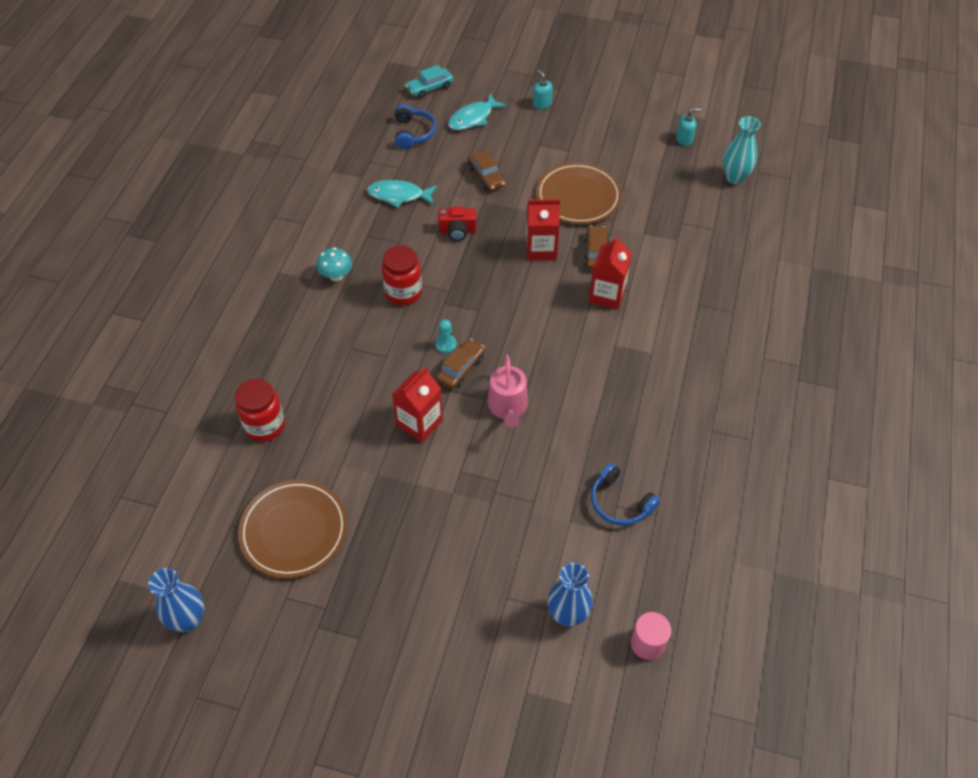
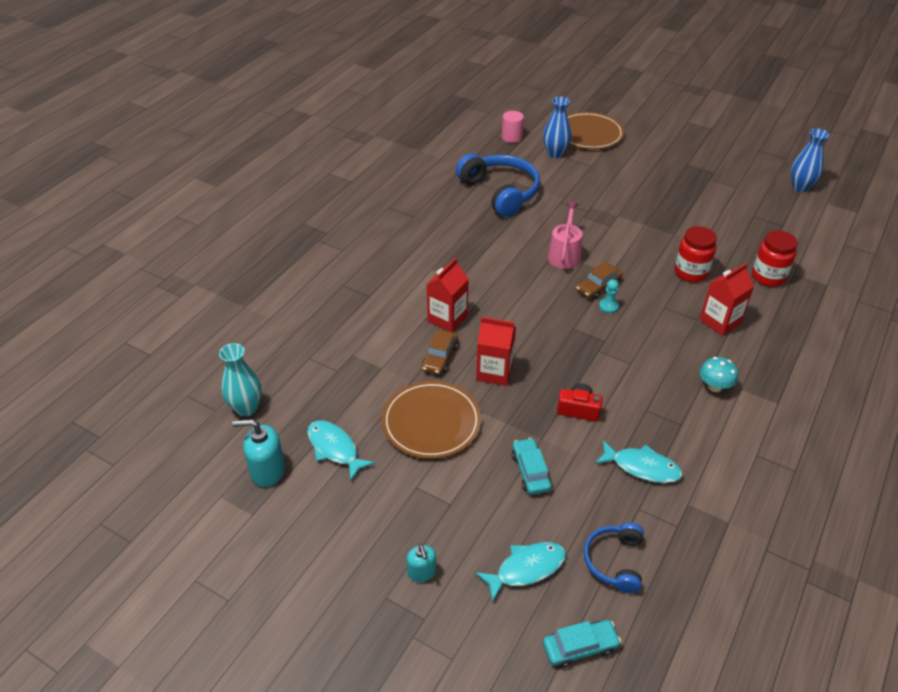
camera: 165 degrees left, 10 degrees down
brown plate [238,480,347,578] -> brown plate moved to [567,112,625,149]
red jar [382,245,422,305] -> red jar moved to [675,226,717,282]
red carton [392,367,443,442] -> red carton moved to [700,263,754,336]
brown car [467,150,505,191] -> turquoise car [512,438,551,495]
blue headphones [591,463,660,526] -> blue headphones [456,154,540,217], size x1.79
turquoise soap dispenser [676,108,701,146] -> turquoise soap dispenser [232,419,285,487], size x1.62
none -> turquoise fish [307,420,375,480]

